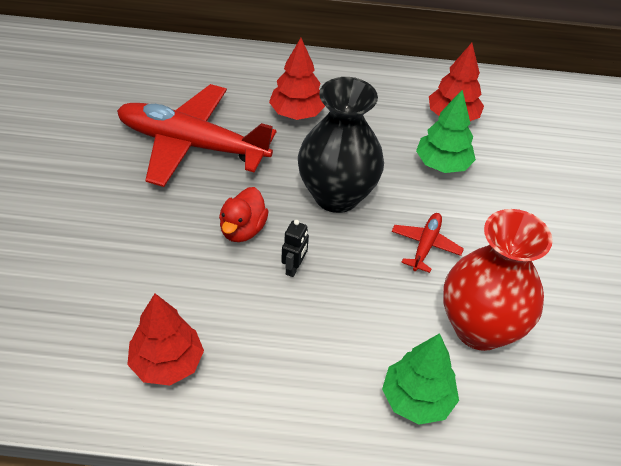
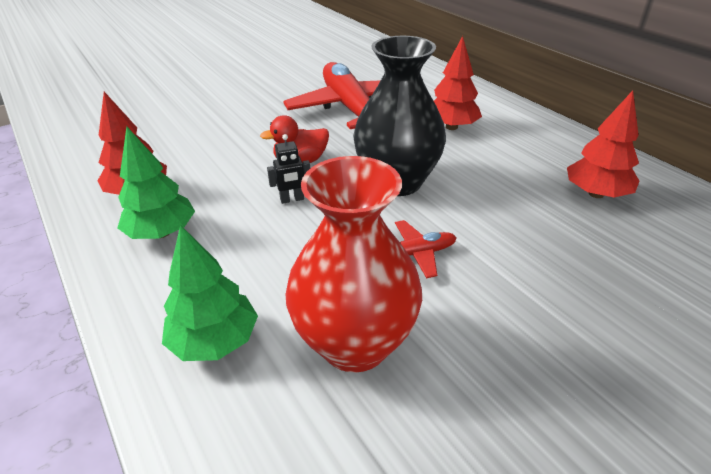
camera: 55 degrees right, 10 degrees down
green tree [416,90,476,173] -> green tree moved to [117,127,195,239]

